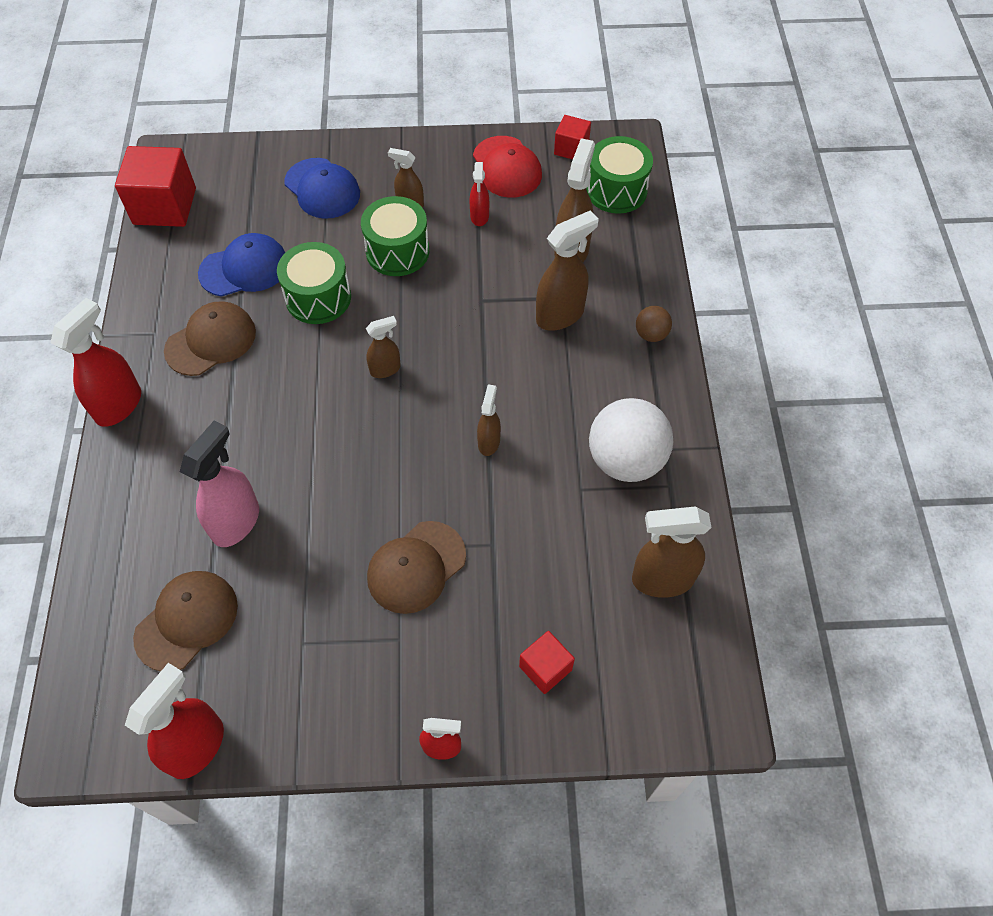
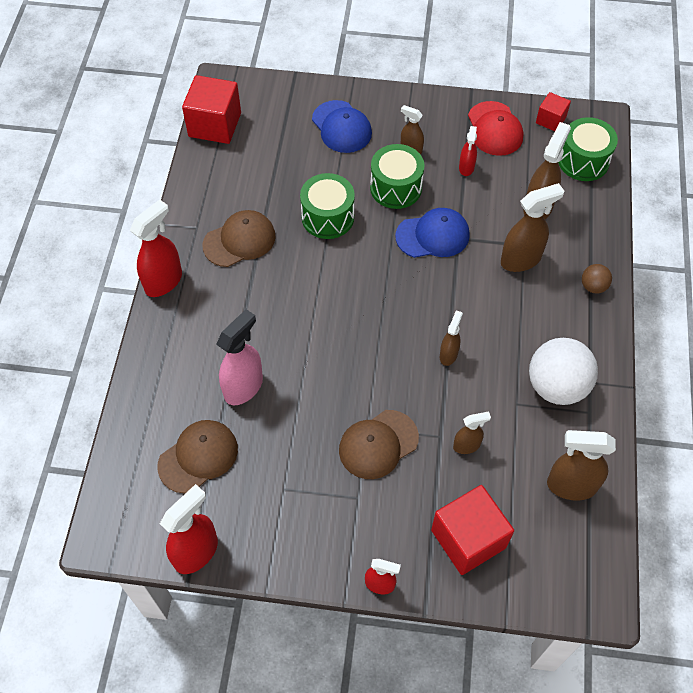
camera: 10 degrees right, 0 degrees up
blue cap [198,233,285,297] -> blue cap moved to [395,208,470,258]
brown spray bottle [366,316,401,378] -> brown spray bottle moved to [453,412,491,454]
red cube [519,631,575,694] -> red cube [431,485,514,575], size x1.83

